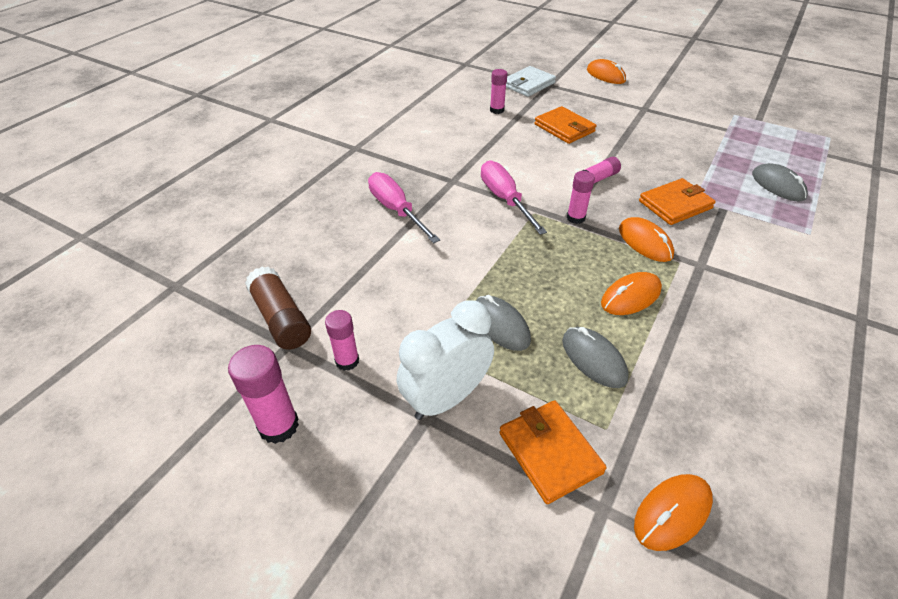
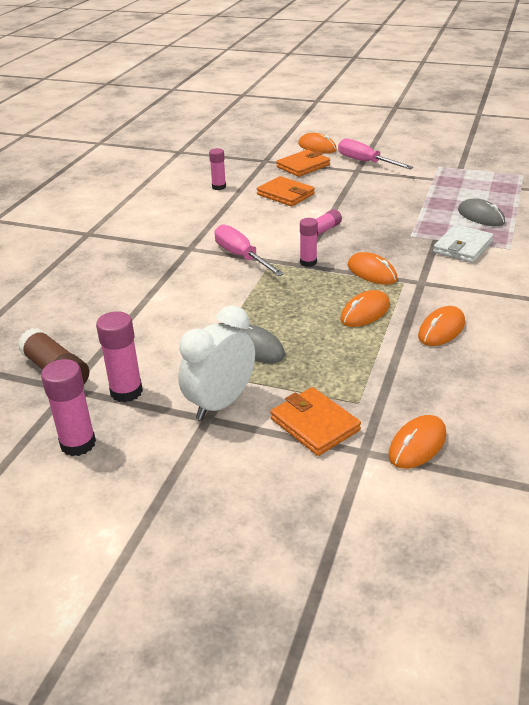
camera: 10 degrees left, 10 degrees down
pink glue stick [325,310,359,371] -> pink glue stick [96,311,143,402], size x1.51
pink screwdriver [368,172,440,244] -> pink screwdriver moved to [338,138,413,169]
white wallet [506,66,556,97] -> white wallet moved to [433,224,494,263]
grey mouse [562,327,629,388] -> none
orange wallet [639,178,716,225] -> orange wallet moved to [276,149,330,177]
none -> orange mouse [418,306,465,346]

